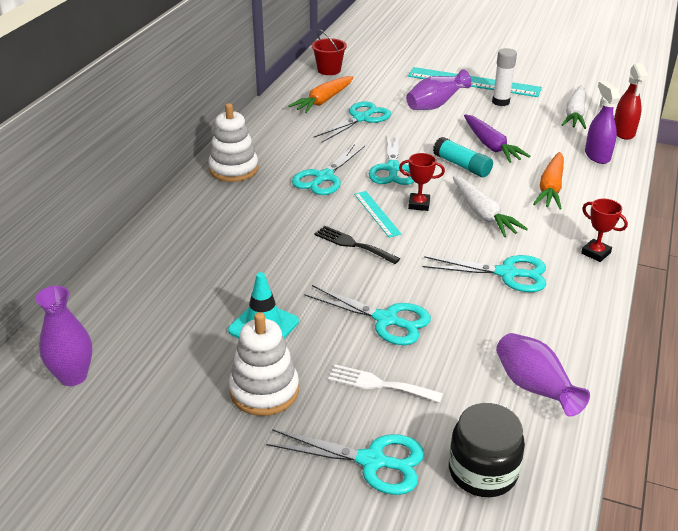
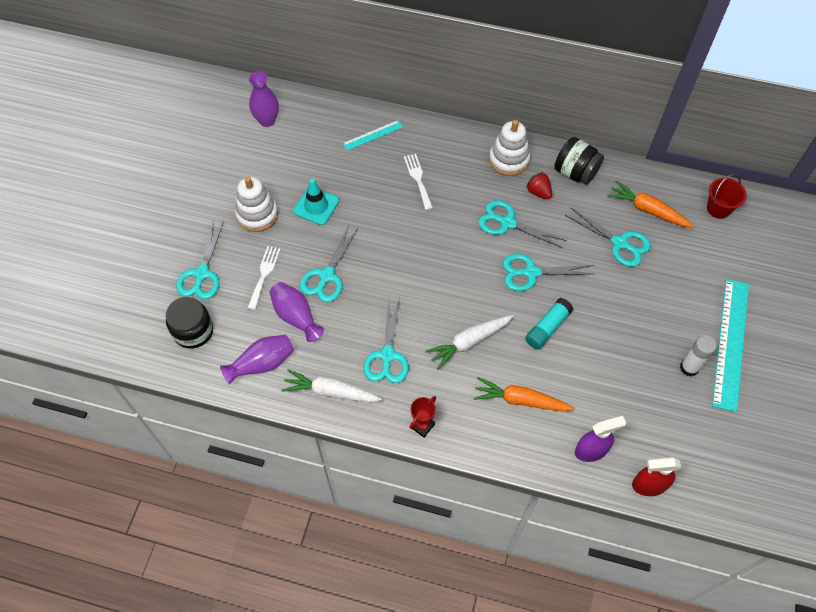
camera: 85 degrees right, 25 degrees up
black fork [315,226,400,264] -> none
turquoise ruler [354,191,401,238] -> turquoise ruler moved to [342,120,403,151]
red trophy [399,153,445,211] -> none
purple vase [406,69,471,110] -> purple vase moved to [270,282,324,342]
purple carrot [464,114,531,163] -> none
white carrot [562,85,586,129] -> white carrot moved to [282,369,382,402]
none -> white fork [404,154,433,210]
none -> red strawberry [526,172,552,199]
none -> black jar [554,137,604,185]

